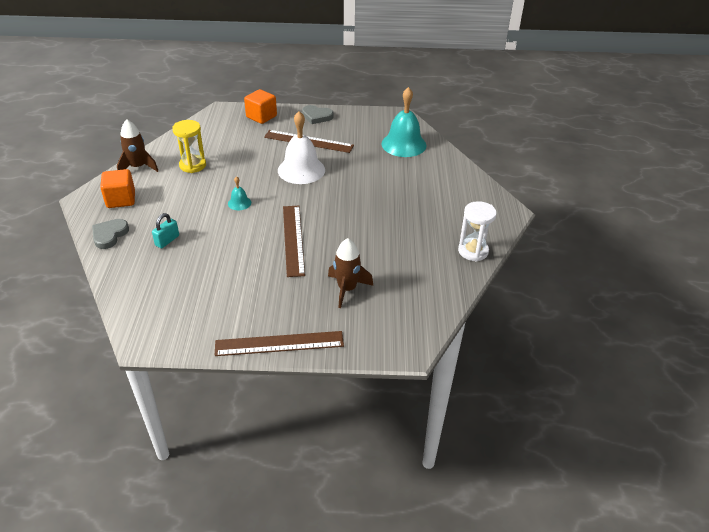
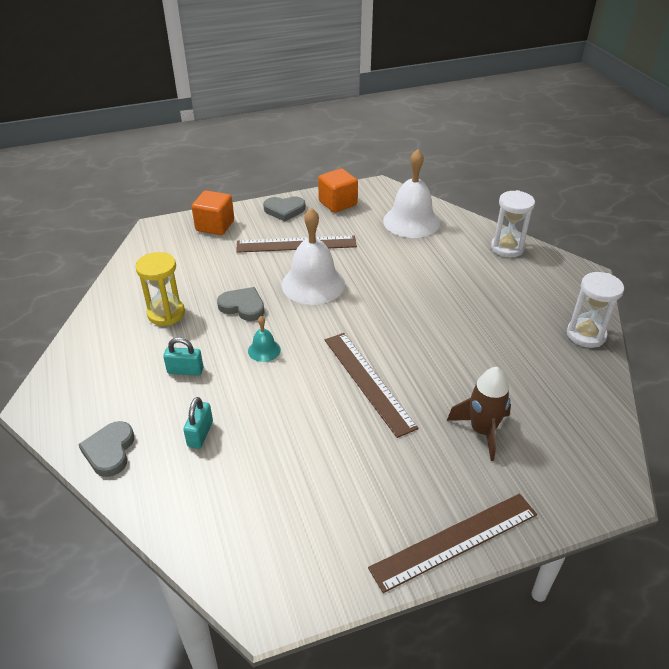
camera: 20 degrees left, 0 degrees up
orange cube [100,169,135,208] -> orange cube moved to [318,168,358,213]
brown rocket [117,119,158,172] -> none
turquoise bell [382,87,426,157] -> white bell [383,149,440,238]
none -> turquoise padlock [163,337,203,376]
none -> grey heart [217,287,265,321]
none -> white hourglass [491,190,535,257]

